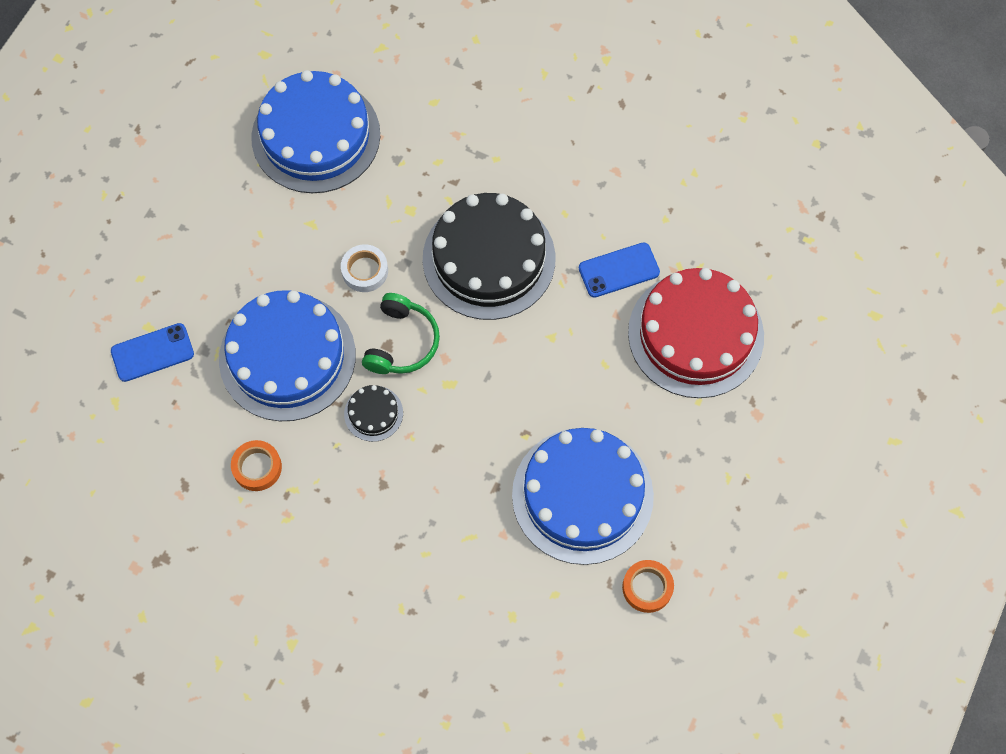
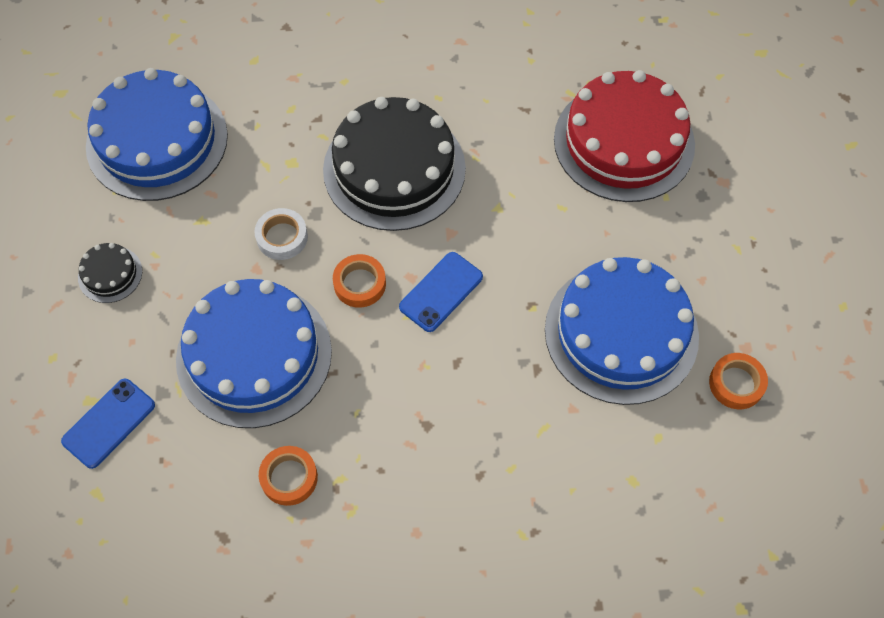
camera: 30 degrees left, 5 degrees down
black cake [344,385,403,442] -> black cake moved to [78,243,142,303]
green headphones [362,293,440,374] -> orange tape [333,254,386,308]
blue phone [579,242,660,298] -> blue phone moved to [399,252,483,332]

